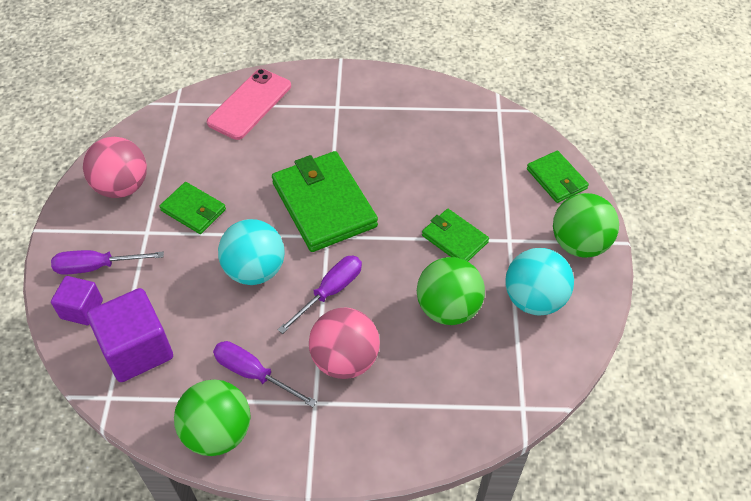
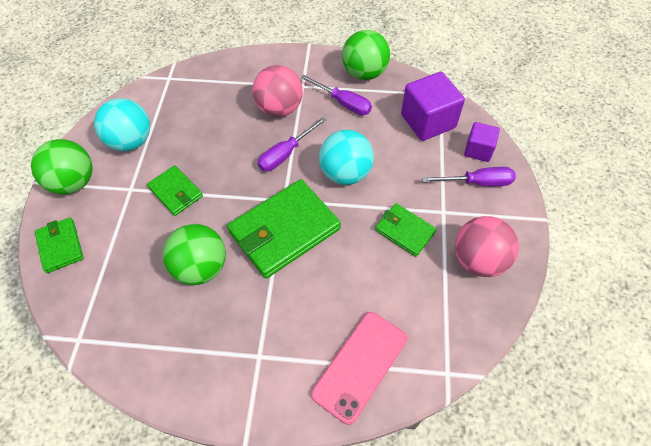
camera: 175 degrees left, 5 degrees up
green wallet [272,151,378,252] -> green wallet turned 75 degrees clockwise [227,179,341,279]
green ball [417,257,485,325] -> green ball moved to [163,224,226,285]

